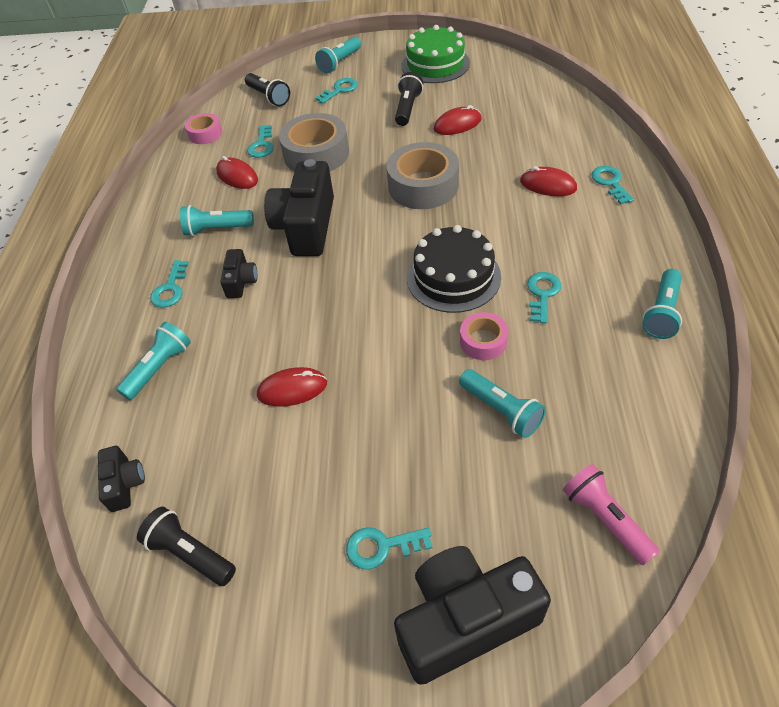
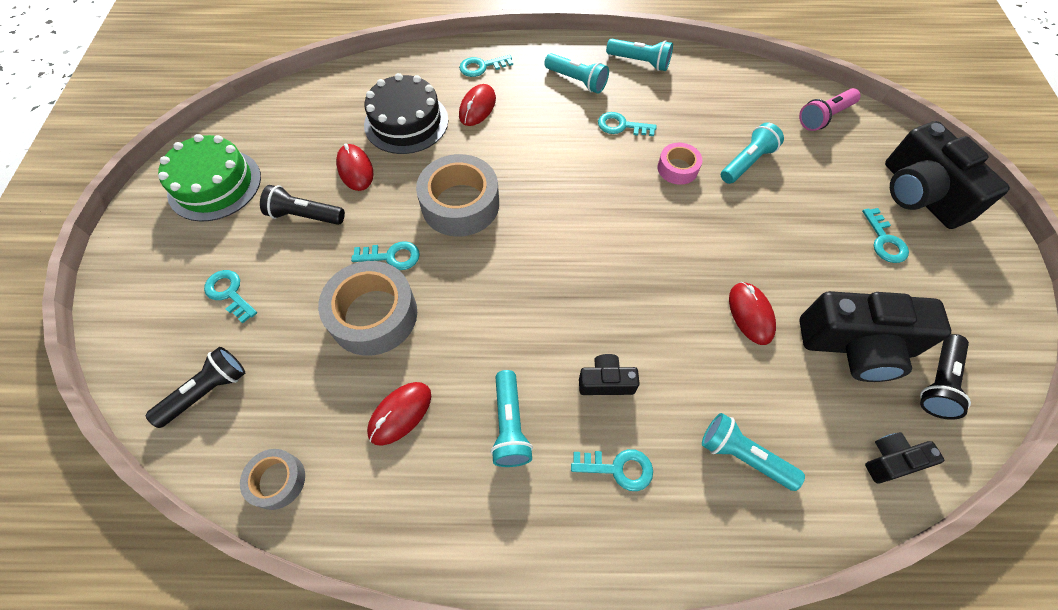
camera: 95 degrees left, 10 degrees up
pink tape [185,113,222,144] -> grey tape [240,449,305,510]
turquoise key [247,125,274,158] -> turquoise key moved to [351,241,420,270]
black camera [264,159,334,256] -> black camera moved to [799,291,951,382]
turquoise flashlight [315,37,361,73] -> turquoise flashlight moved to [544,53,609,94]
black cake [407,225,501,313] -> black cake moved to [364,73,448,154]

